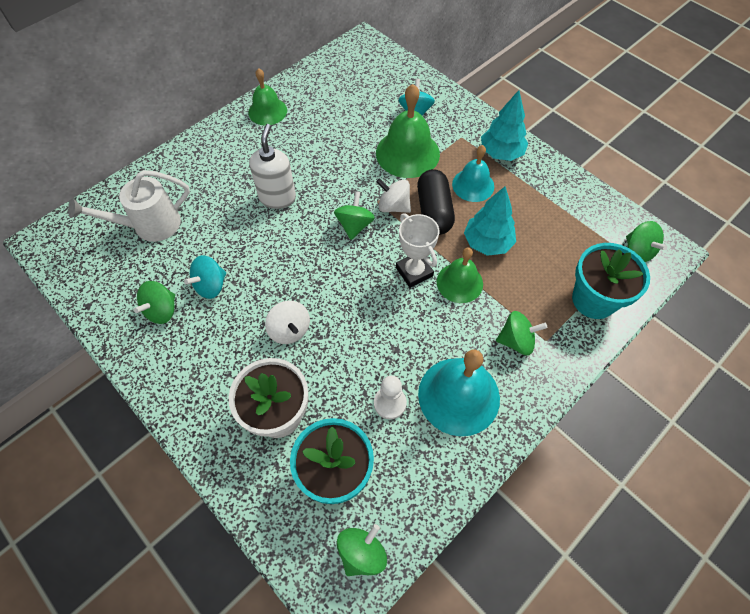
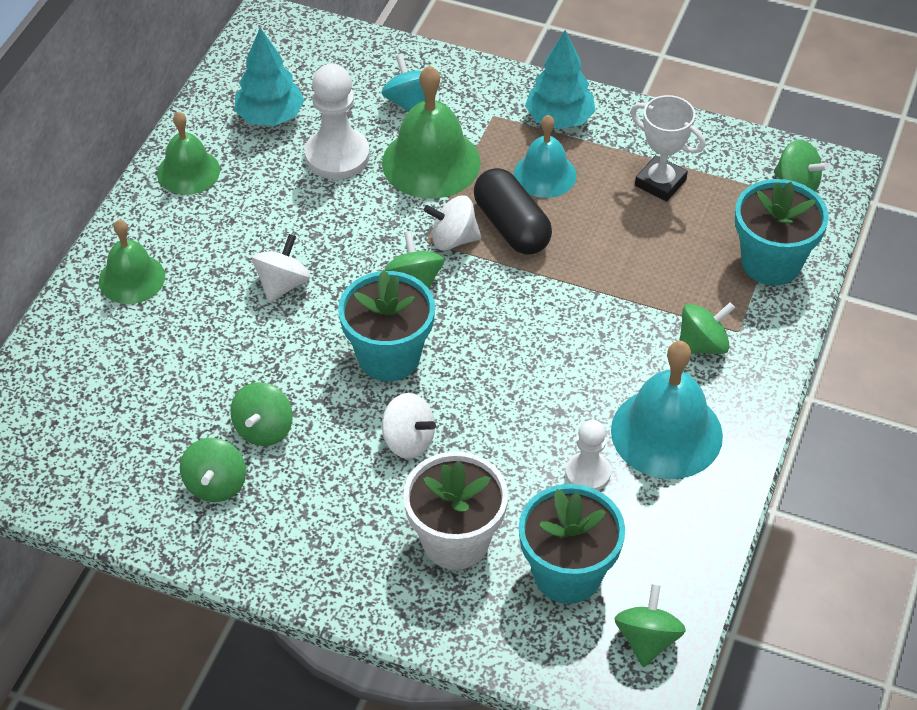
camera: 25 degrees left, 10 degrees down
white watering can [68,170,190,242] -> none
turquoise spinning top [184,255,226,299] -> green spinning top [230,382,293,446]
white soap dispenser [249,124,296,209] -> white spinning top [252,234,310,303]
white trophy [396,213,439,288] -> white trophy moved to [630,95,705,202]
green bell [437,248,483,303] -> green bell moved to [99,220,165,304]
turquoise tree [464,187,516,256] -> turquoise tree moved to [235,28,304,126]
none -> white pawn [305,64,370,180]
none -> turquoise flower pot [338,270,435,381]

